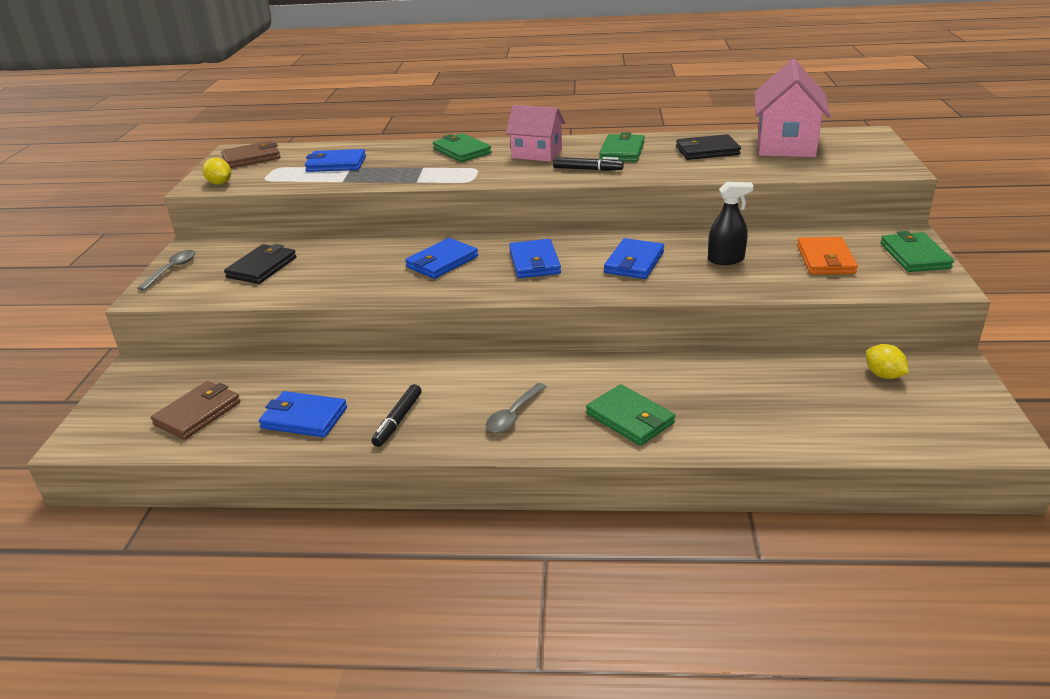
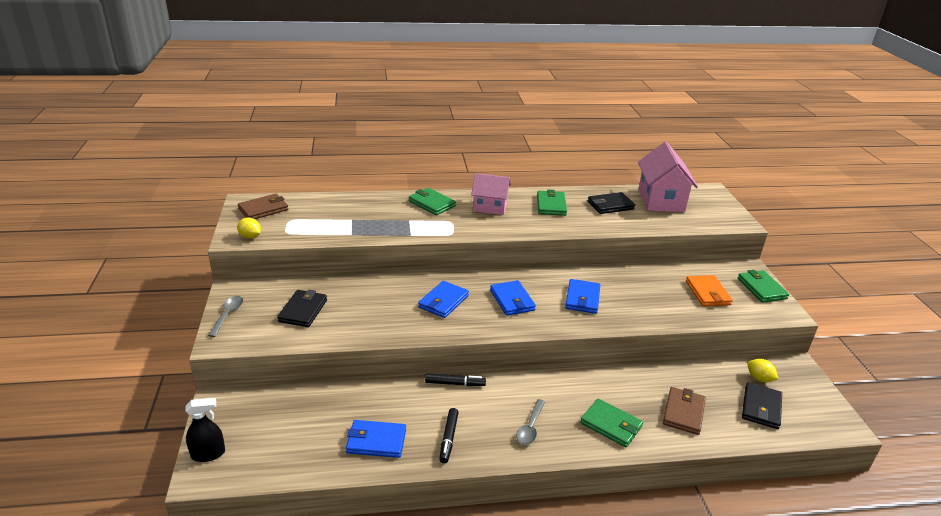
camera: 15 degrees left, 0 degrees up
brown wallet [151,381,241,440] -> brown wallet moved to [663,387,706,435]
blue wallet [305,149,366,172] -> none
black marker [553,157,624,171] -> black marker moved to [425,373,486,386]
black spray bottle [708,182,754,265] -> black spray bottle moved to [185,398,225,462]
none -> black wallet [742,382,782,429]

